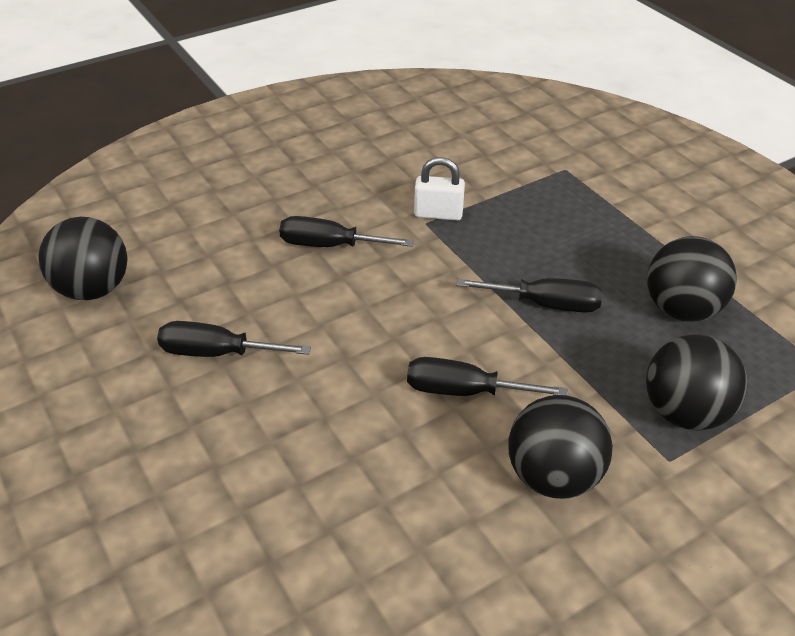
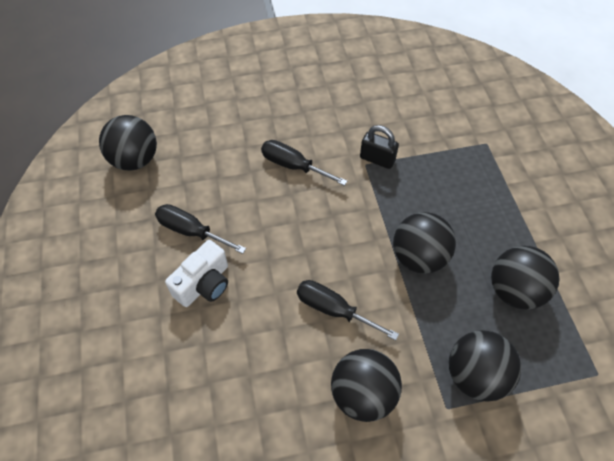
camera: 20 degrees right, 15 degrees up
white padlock [414,157,465,221] -> black padlock [360,125,399,169]
black screwdriver [456,278,603,312] -> black ball [393,212,456,274]
none -> white camera [165,240,228,307]

